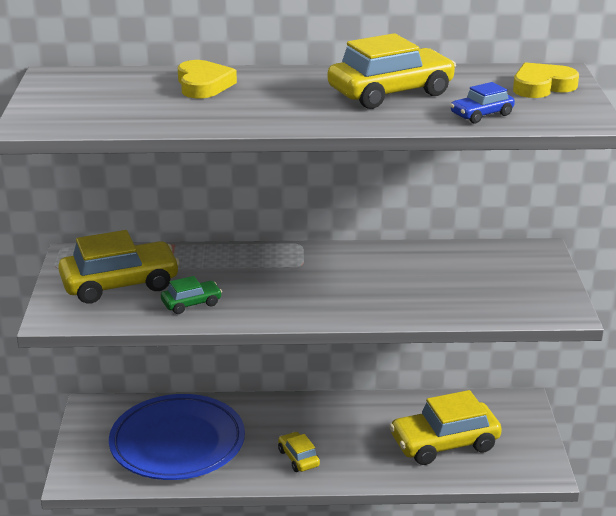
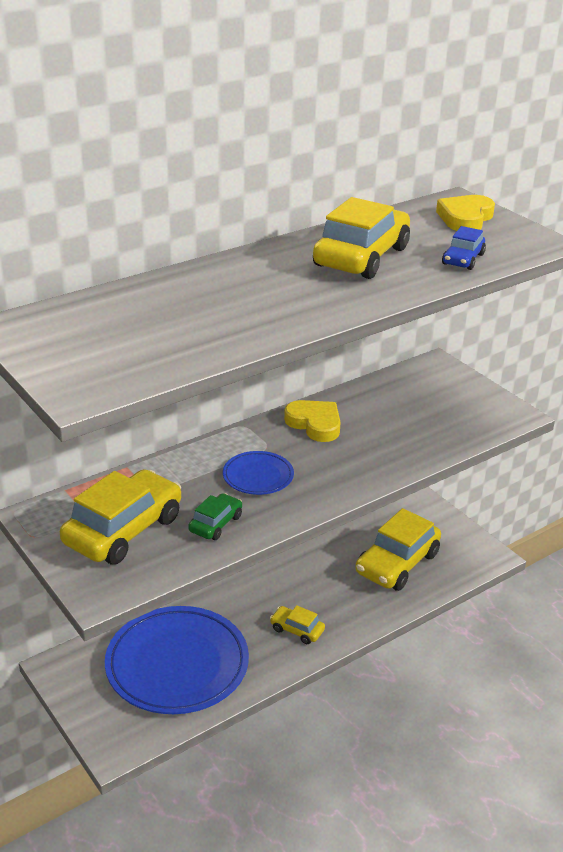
camera: 35 degrees left, 5 degrees up
yellow heart [178,60,237,98] -> yellow heart moved to [284,400,341,442]
none -> blue plate [223,451,294,495]

